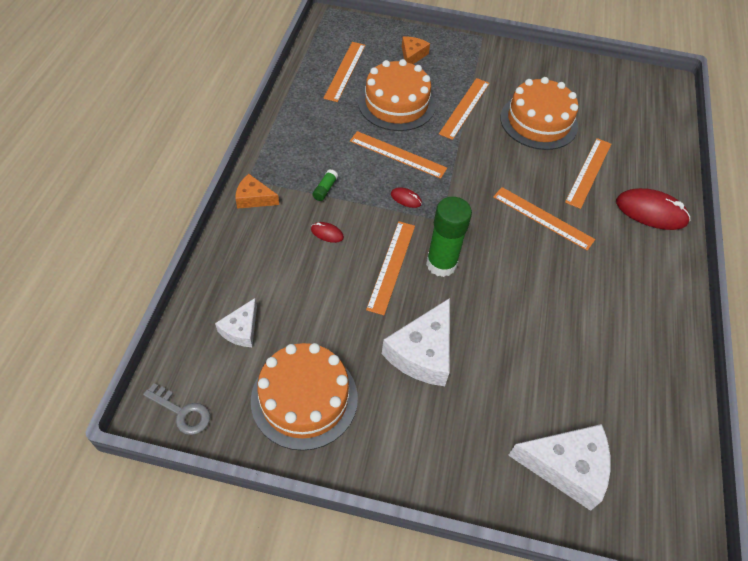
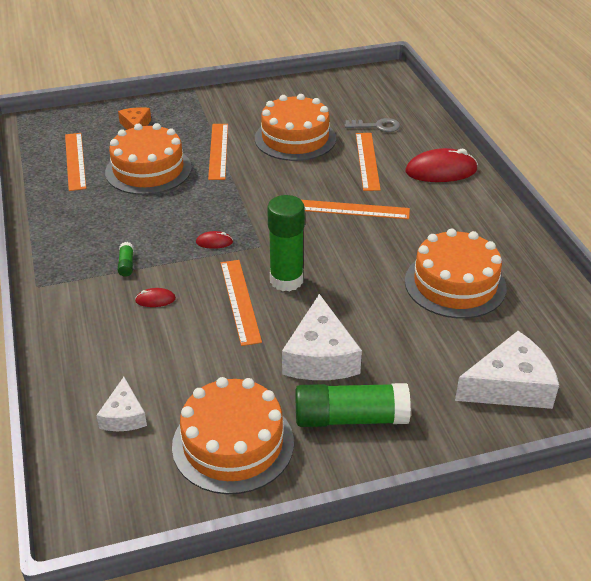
camera: 25 degrees left, 15 degrees down
grey key [143,383,210,435] -> grey key moved to [344,118,400,132]
orange cheese [235,174,279,209] -> none
orange ruler [350,131,447,179] -> none
none -> green glue stick [296,383,411,427]
none -> orange cake [405,228,507,319]

